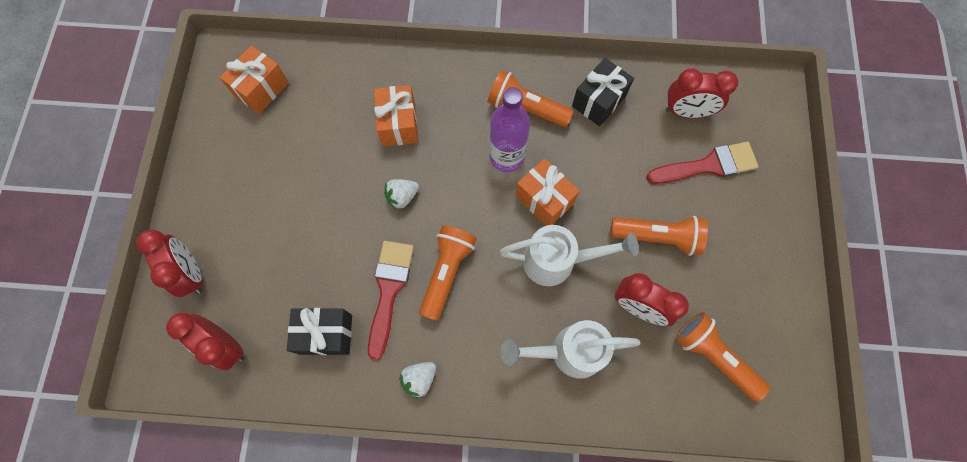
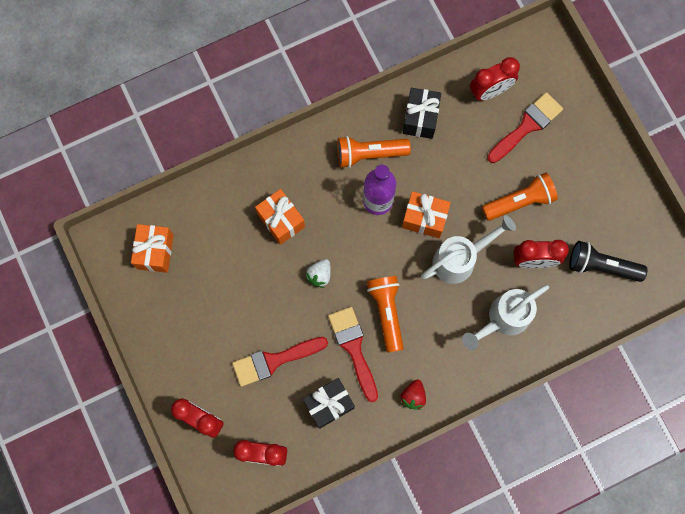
camera: 30 degrees left, 5 degrees up
white strawberry [399,362,436,399] -> red strawberry [400,380,426,410]
orange flashlight [676,312,770,401] -> black flashlight [569,241,648,282]
none -> red brush [232,337,328,387]

